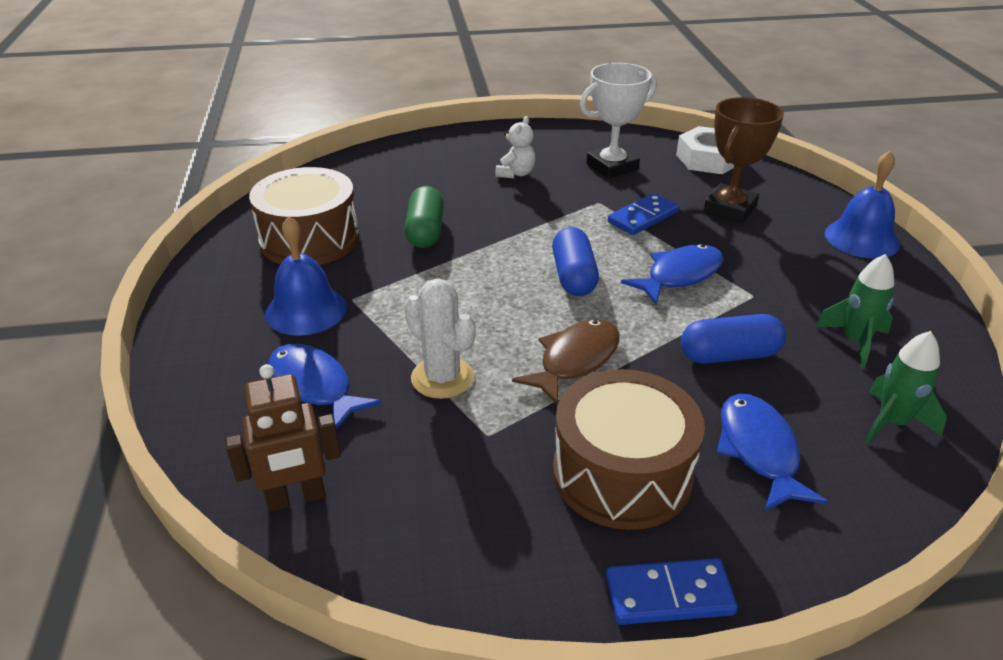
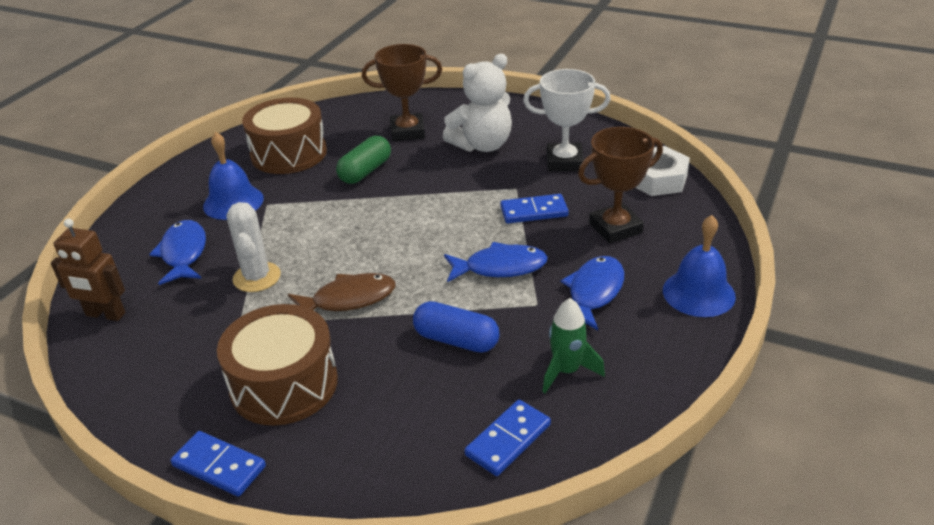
camera: 35 degrees right, 0 degrees up
white teddy bear [495,116,536,178] -> white teddy bear [443,54,512,152], size x1.90
blue capsule [552,227,599,296] -> none
blue fish [717,394,828,512] -> blue fish moved to [560,256,624,330]
green rocket [864,331,947,444] -> blue domino [465,400,551,476]
none -> brown trophy [362,44,442,141]

